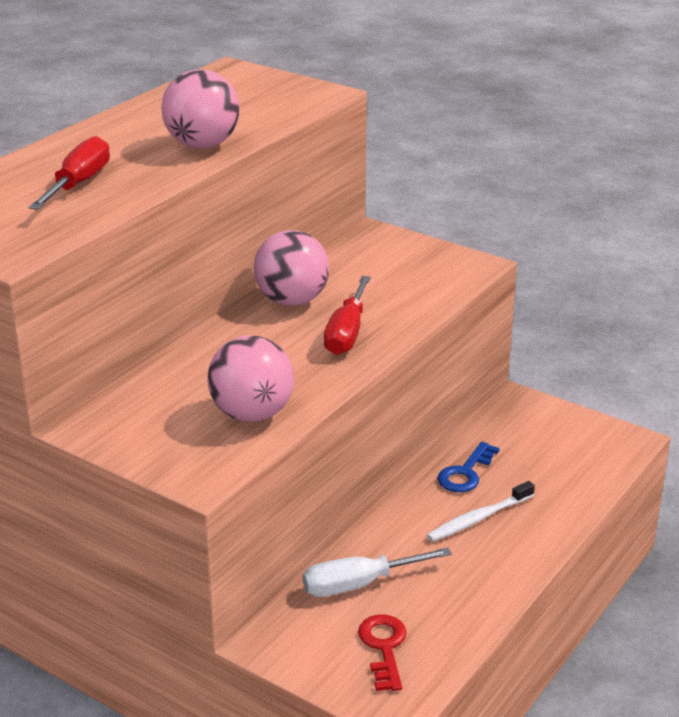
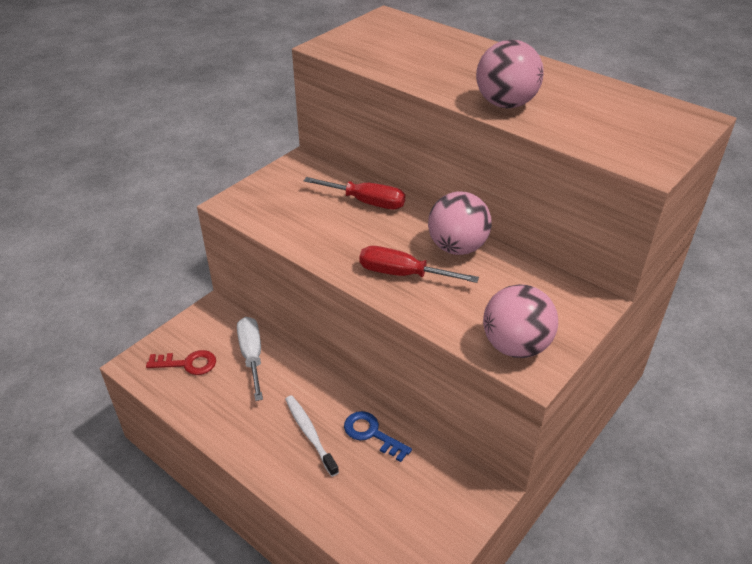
camera: 95 degrees right, 10 degrees up
red screwdriver [29,136,110,210] -> red screwdriver moved to [304,177,405,209]
pink ball [208,335,294,422] -> pink ball moved to [483,284,558,358]

